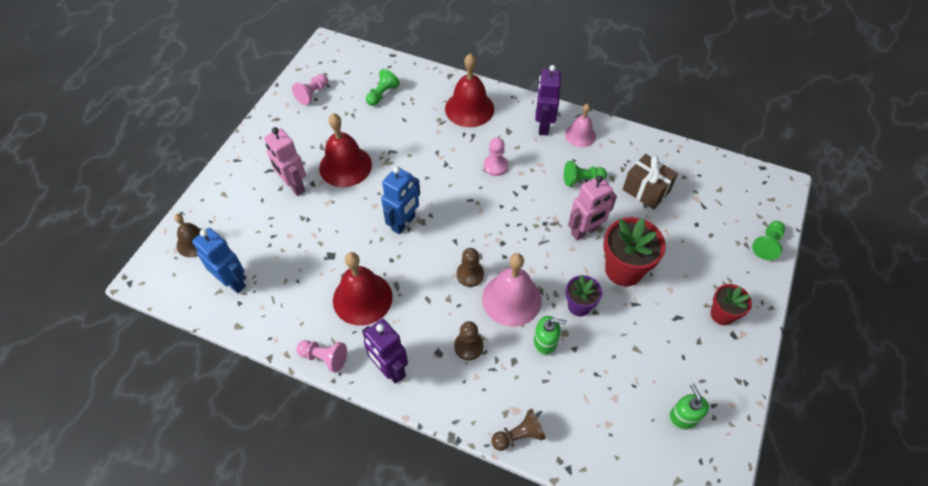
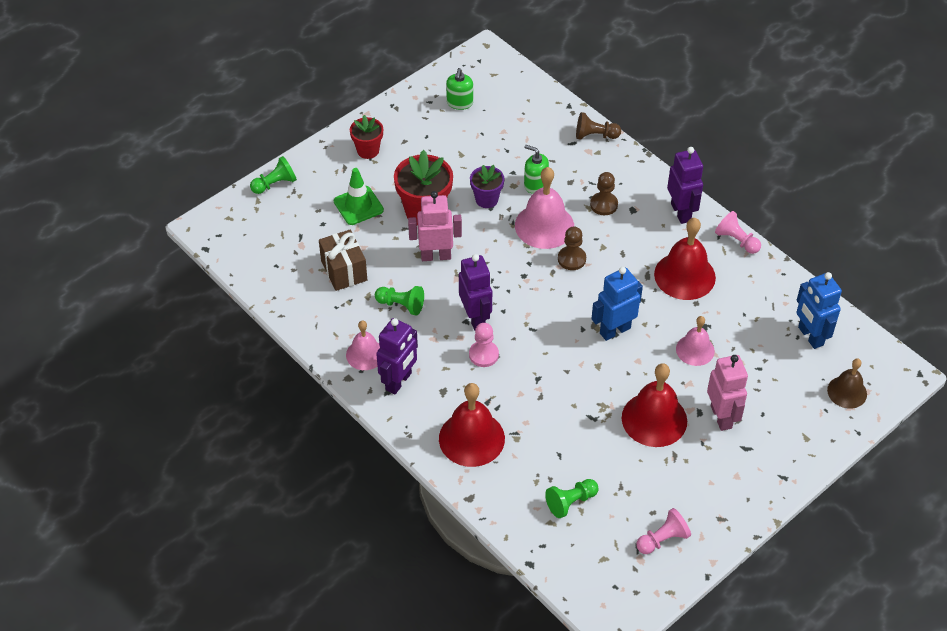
camera: 155 degrees left, 5 degrees down
none -> green traffic cone [334,168,384,225]
none -> purple robot [459,254,492,331]
none -> pink bell [676,316,715,366]

